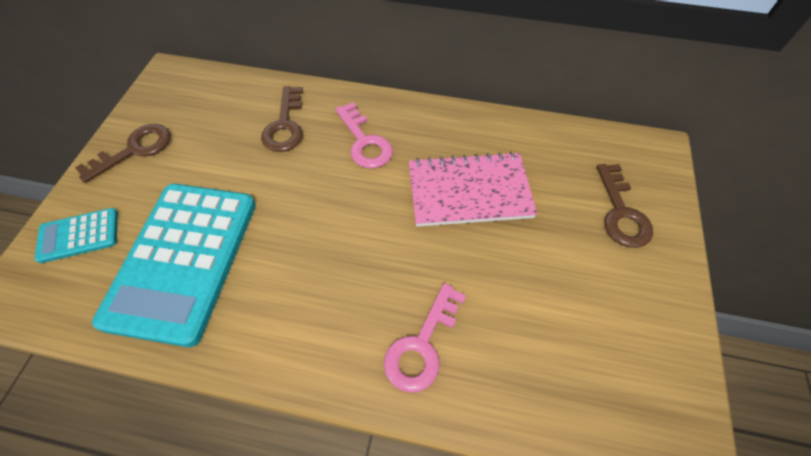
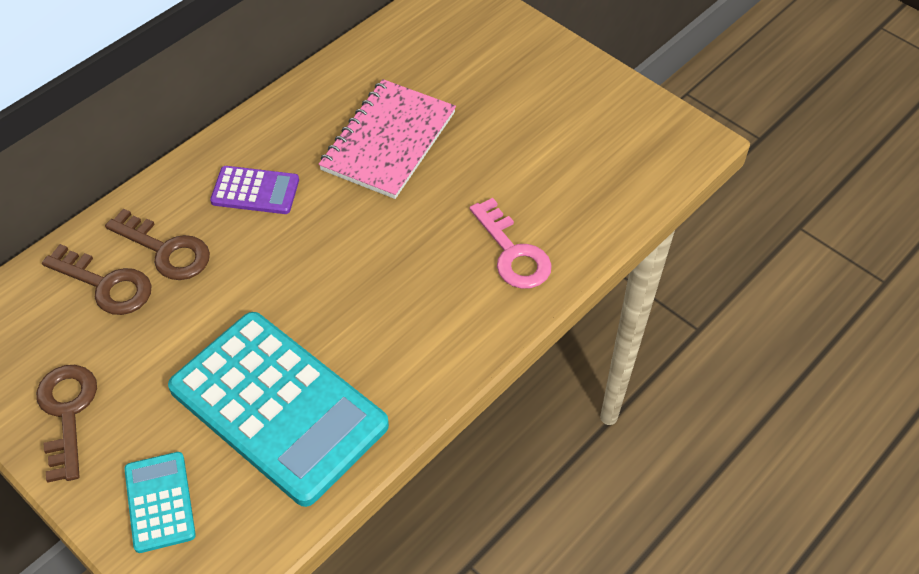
camera: 60 degrees left, 5 degrees down
turquoise calculator [35,208,118,263] -> turquoise calculator turned 150 degrees clockwise [124,452,196,553]
pink key [335,102,393,168] -> purple calculator [210,166,299,214]
brown key [597,164,653,248] -> brown key moved to [42,244,151,315]

